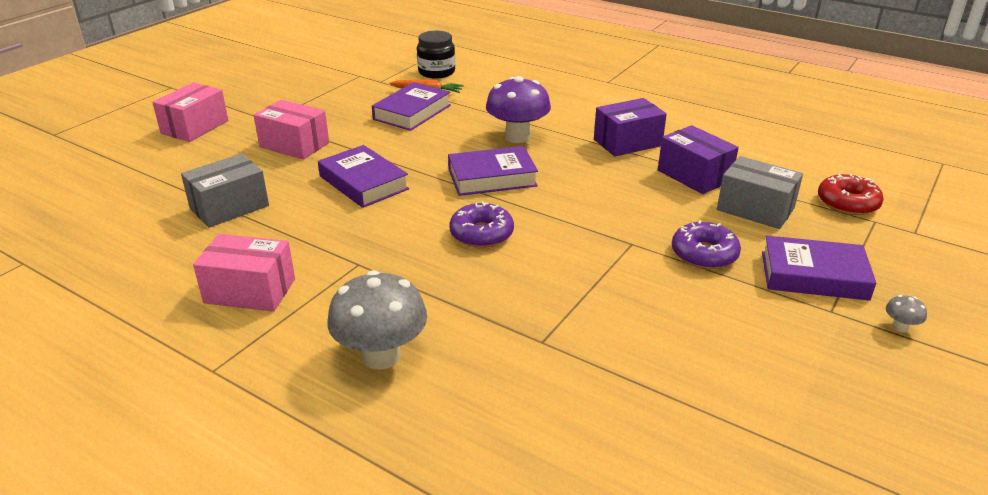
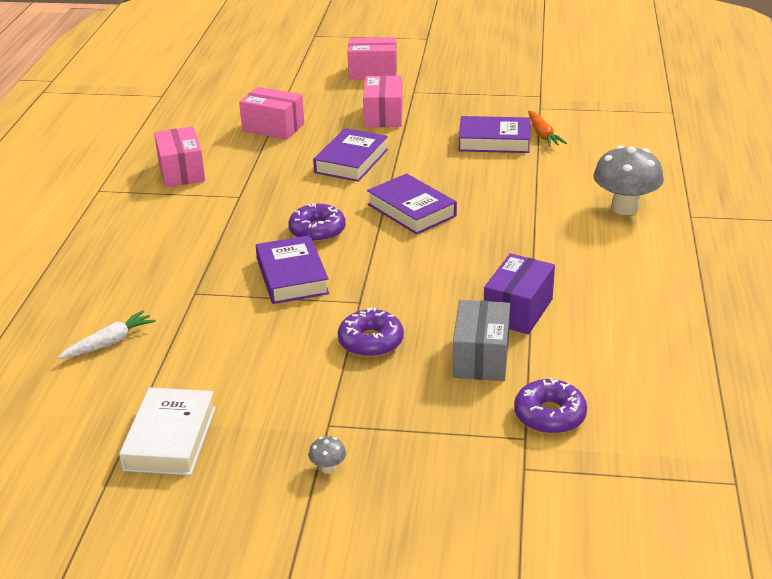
camera: 65 degrees right, 0 degrees up
grey box [181,154,269,228] -> pink box [239,87,304,140]
grey mushroom [327,270,427,370] -> grey mushroom moved to [593,145,664,215]
black jar [417,31,455,79] -> none
purple mushroom [486,76,551,143] -> none
purple box [594,98,667,157] -> none
purple book [762,235,876,301] -> purple book moved to [256,235,329,304]
red donut [818,174,884,215] -> purple donut [514,378,587,434]
none -> white carrot [58,310,156,359]
none -> white book [119,388,216,475]

